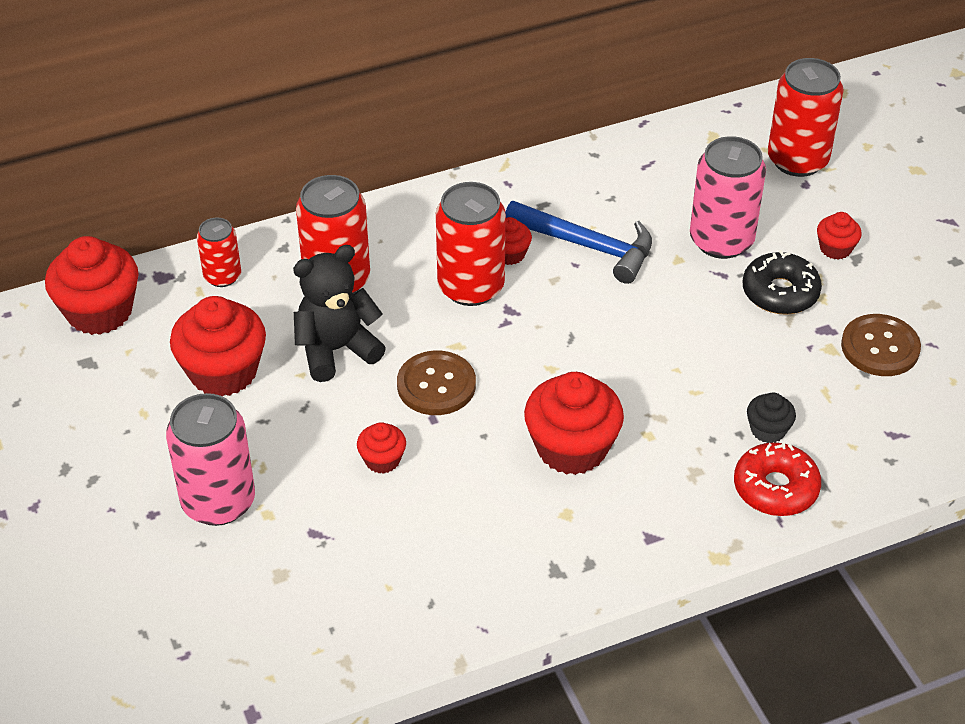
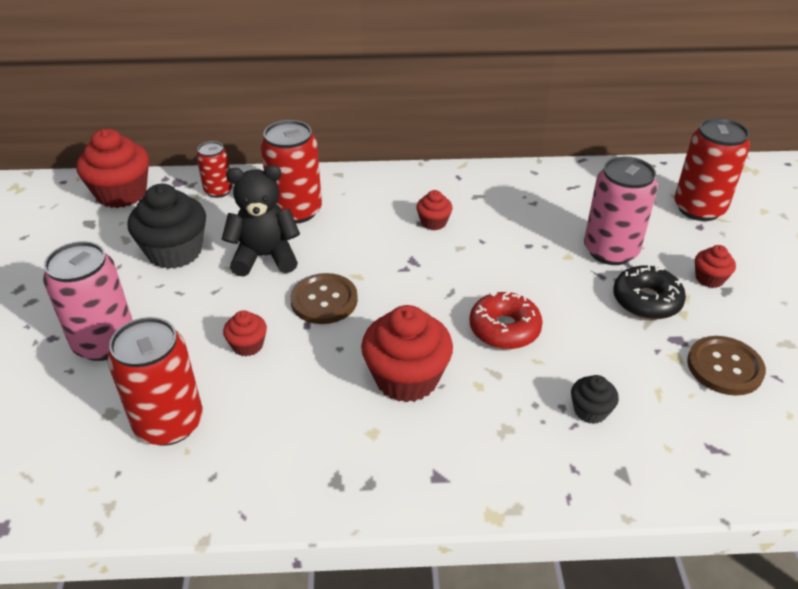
camera: 20 degrees right, 5 degrees down
red cupcake [170,296,266,396] -> black cupcake [128,184,206,269]
red can [436,182,506,306] -> red can moved to [107,317,203,446]
blue hammer [505,201,652,284] -> none
red donut [734,442,821,516] -> red donut moved to [470,291,543,349]

